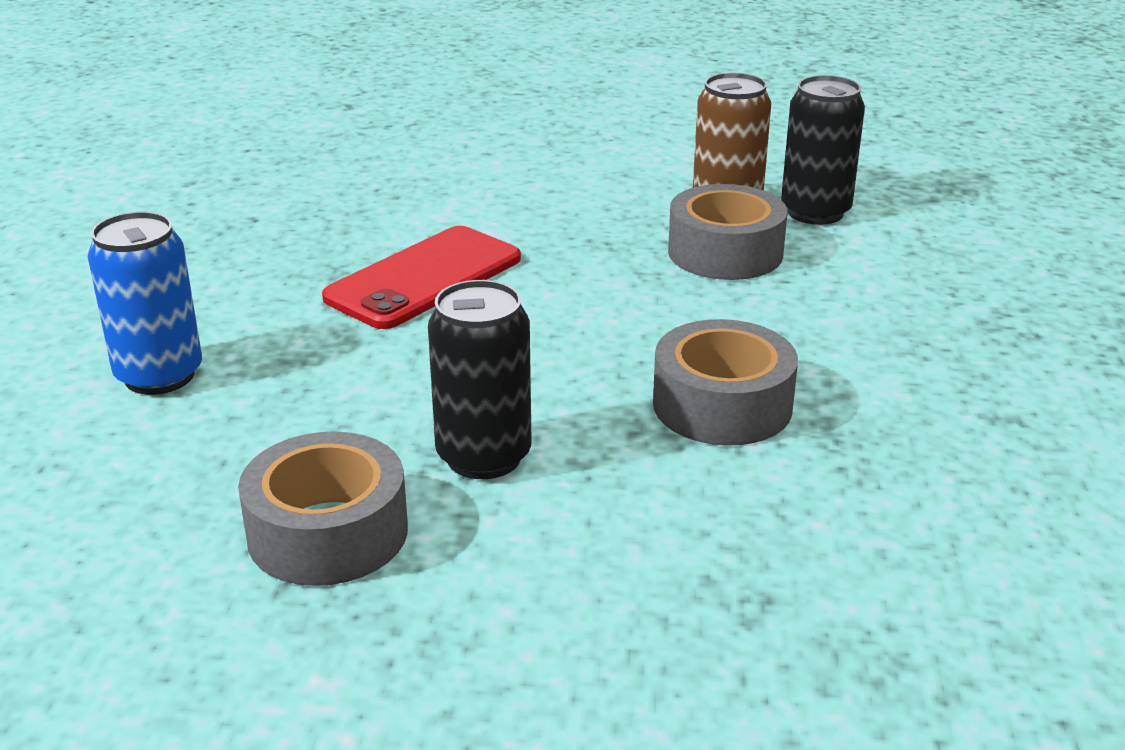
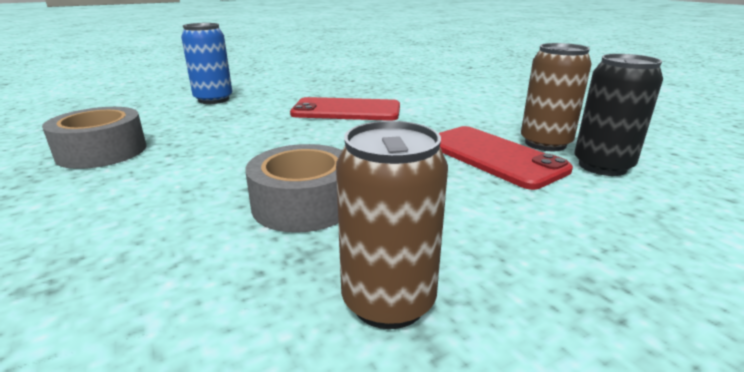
camera: 55 degrees right, 5 degrees down
black can [428,280,531,479] -> none
grey tape [668,184,788,280] -> red phone [439,126,573,190]
none -> brown can [336,121,448,329]

